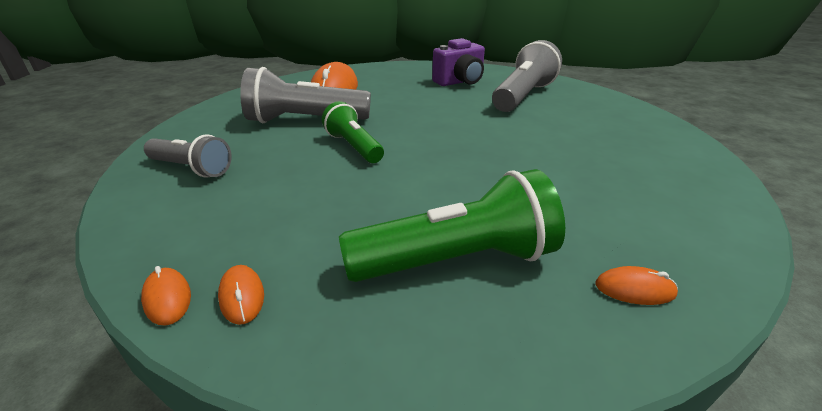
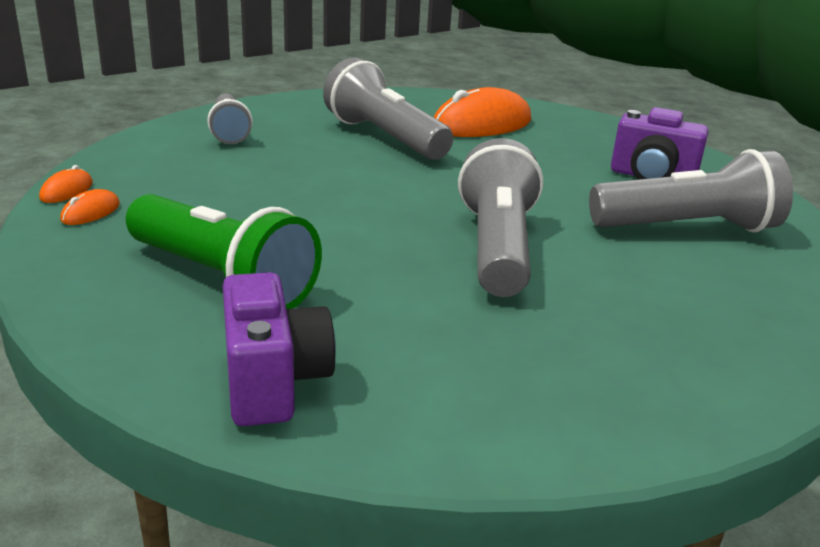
camera: 50 degrees right, 5 degrees down
green flashlight [322,101,384,163] -> none
orange mouse [596,266,678,305] -> purple camera [223,272,336,426]
none -> grey flashlight [458,138,543,297]

